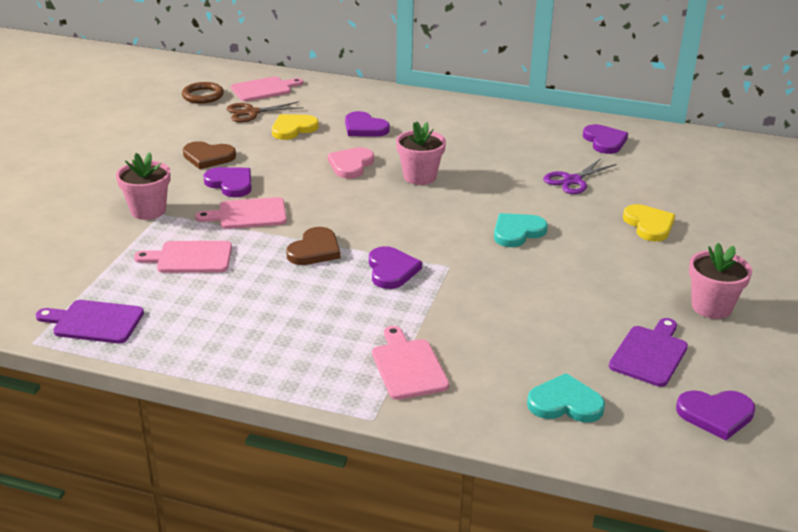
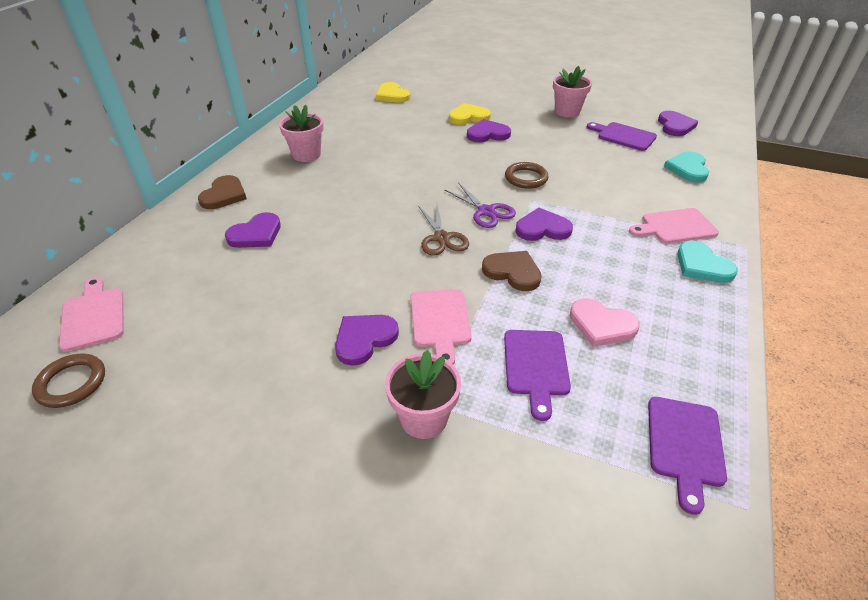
camera: 85 degrees left, 10 degrees up
pink cutting board [134,241,232,273] -> purple cutting board [504,330,571,421]
brown heart [183,141,236,169] -> brown heart moved to [198,175,247,209]
brown scissors [226,102,304,122] -> brown scissors moved to [418,204,469,256]
yellow heart [272,114,319,140] -> yellow heart moved to [376,82,410,103]
pink heart [328,147,374,179] -> pink heart moved to [570,298,640,347]
pink flower pot [396,121,446,185] -> pink flower pot moved to [279,105,323,162]
turquoise heart [494,213,548,247] -> turquoise heart moved to [677,241,738,283]
purple scissors [543,159,616,194] -> purple scissors moved to [444,183,516,228]
purple heart [583,124,628,154] -> purple heart moved to [467,119,511,142]
none -> brown ring [505,162,548,189]

